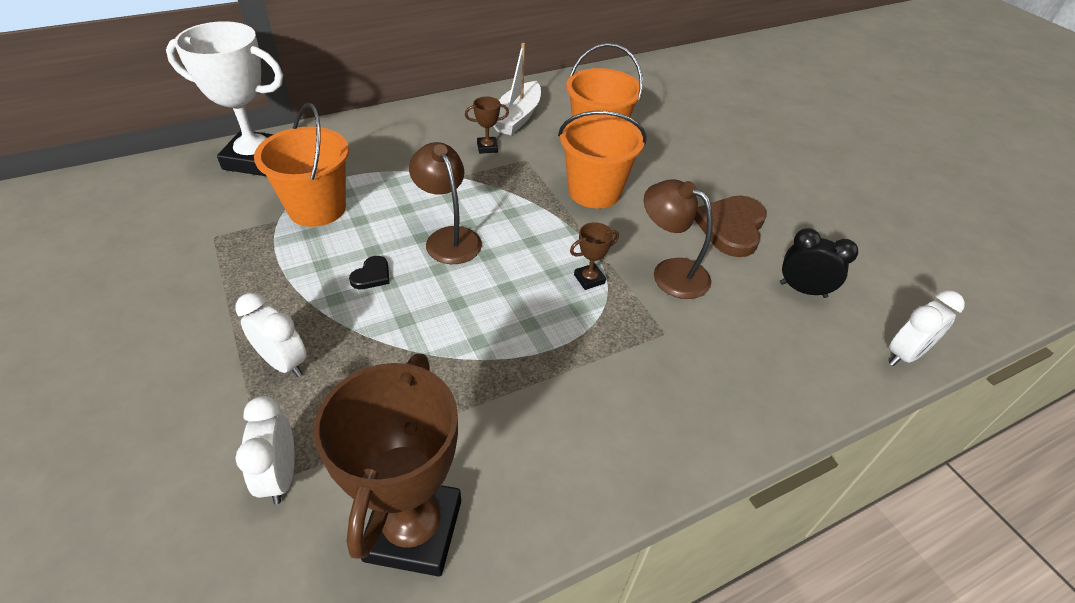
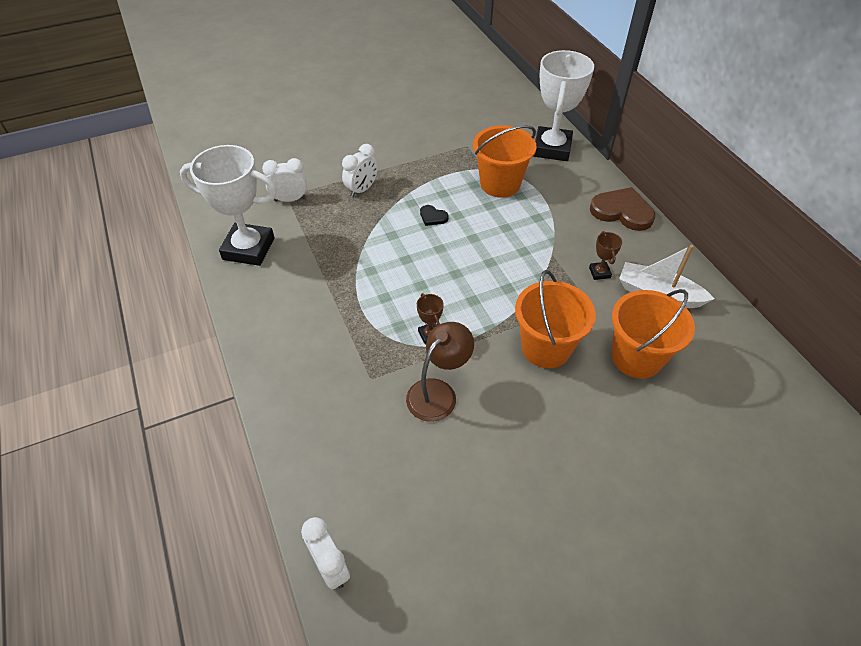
camera: 95 degrees right, 5 degrees up
brown trophy [313,354,461,577] -> white trophy [180,145,277,266]
brown lamp [409,142,482,264] -> none
brown heart [694,195,767,257] -> brown heart moved to [590,187,655,231]
black clock [780,228,858,298] -> none

